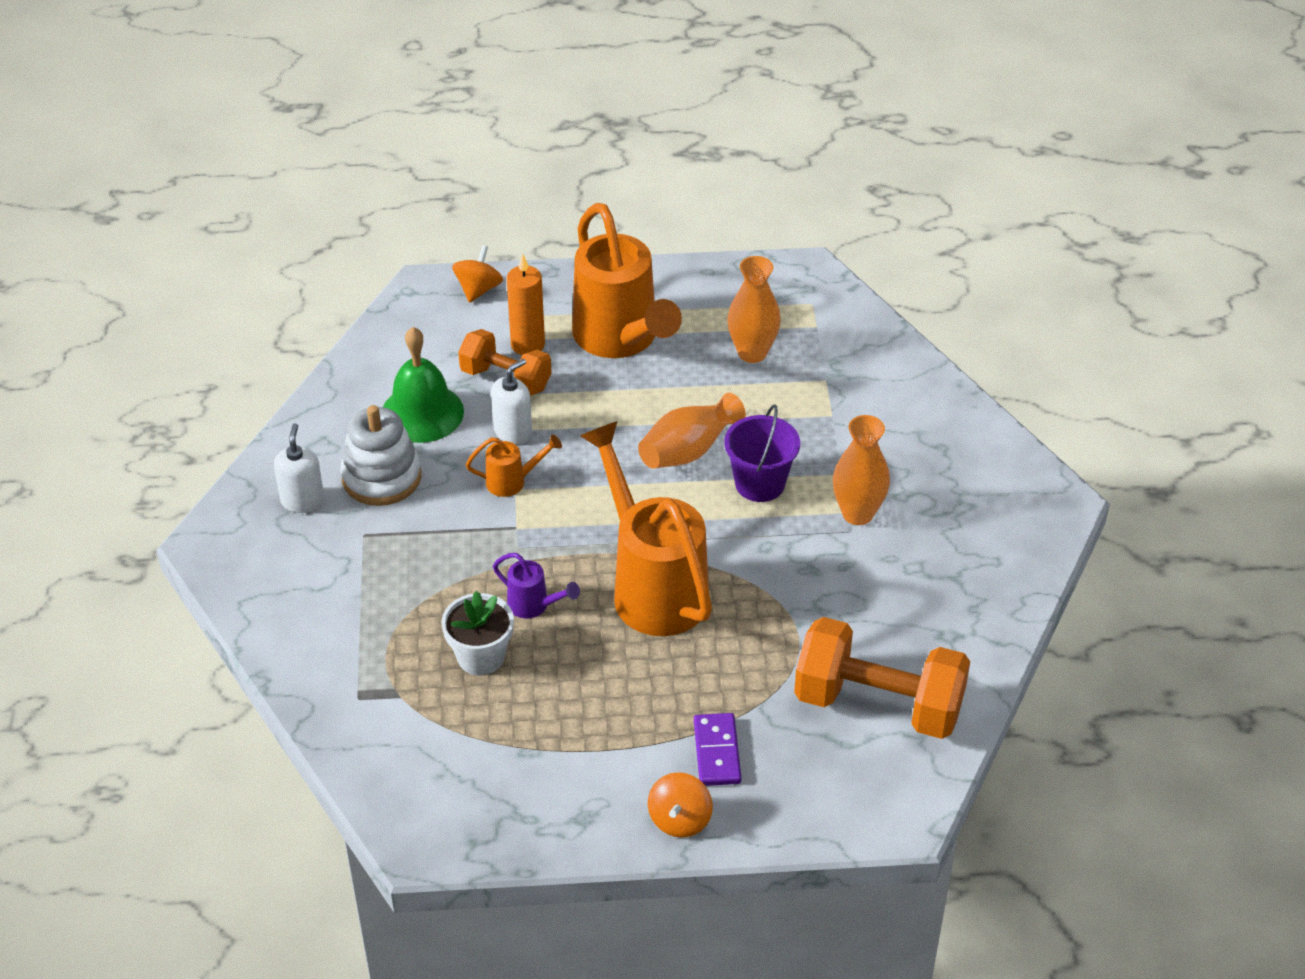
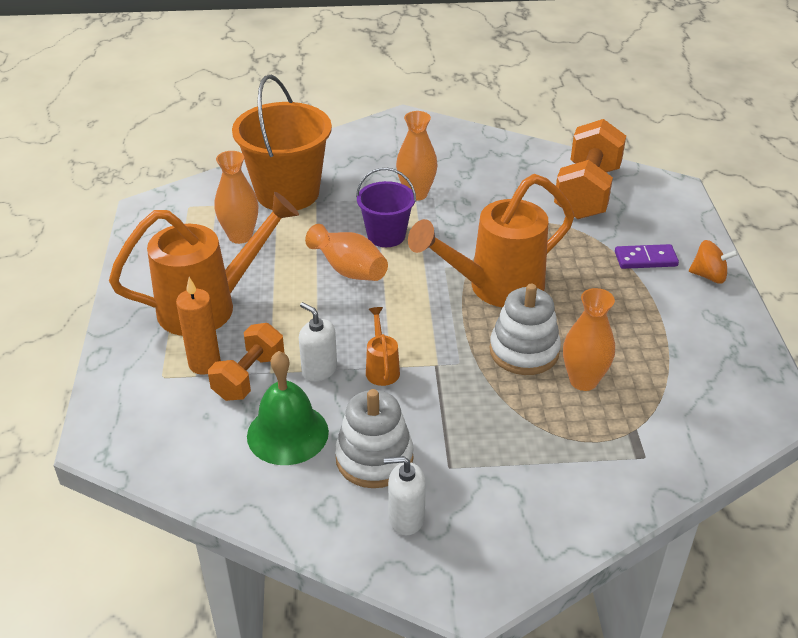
camera: 90 degrees left, 5 degrees down
white flower pot [441,591,514,675] -> orange vase [563,288,615,391]
orange spinning top [452,245,503,303] -> none
purple watering can [493,553,580,618] -> white stacking toy [490,284,561,375]
none -> orange bucket [232,75,332,210]

